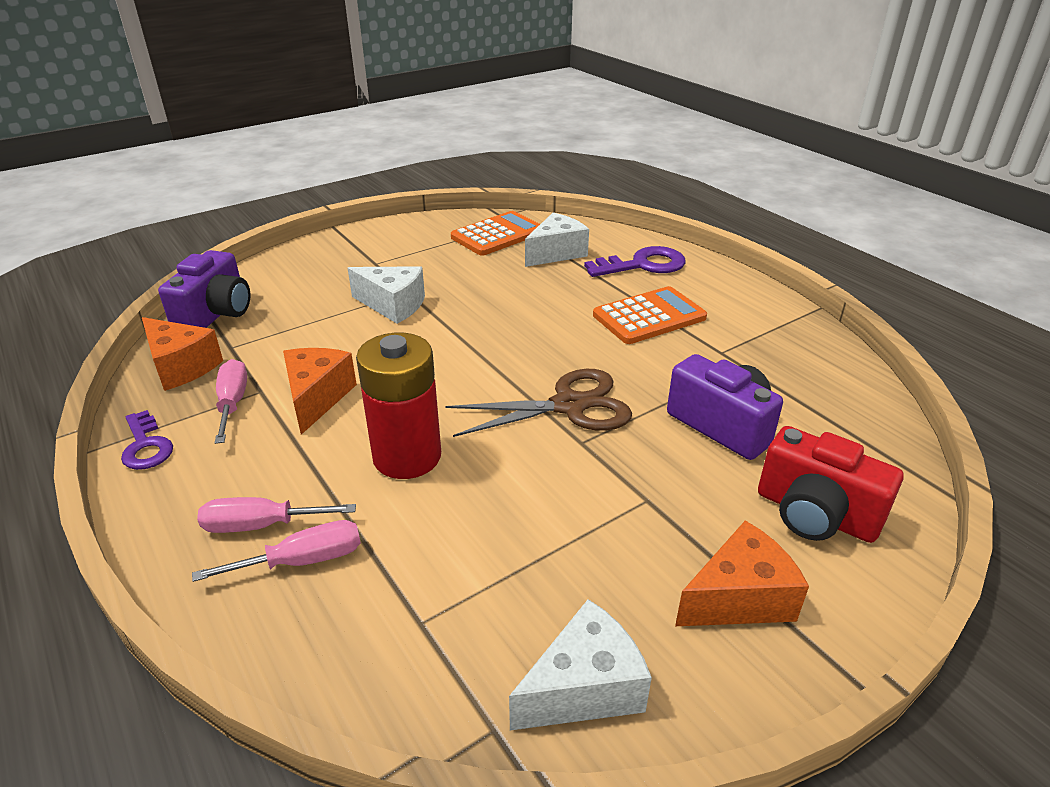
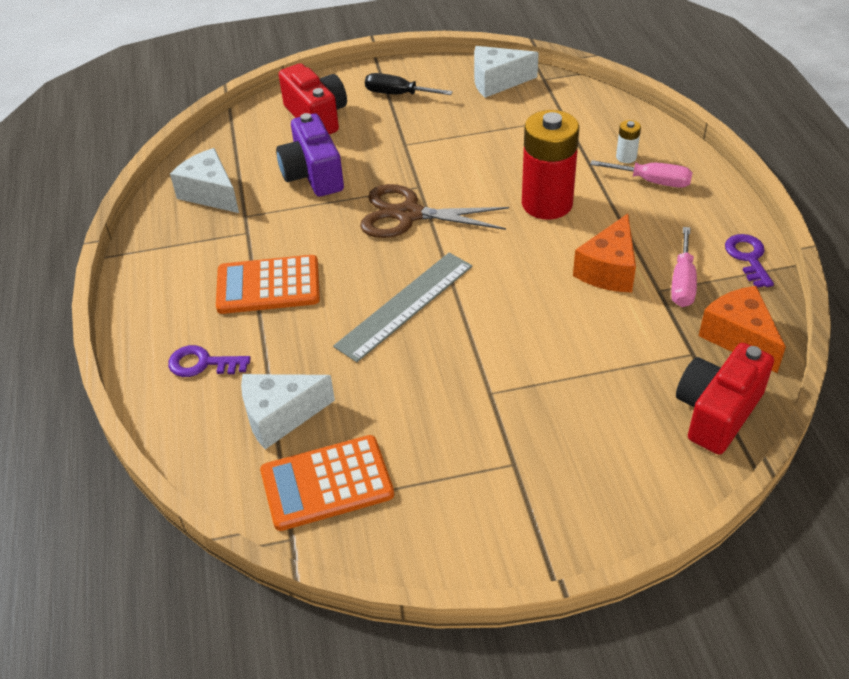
camera: 155 degrees left, 10 degrees up
purple camera [158,250,250,328] -> red camera [676,343,774,455]
pink screwdriver [192,520,361,582] -> white battery [616,120,641,163]
white cheese [348,266,425,324] -> white cheese moved to [170,148,239,213]
purple key [584,246,685,277] -> purple key [168,345,251,377], size x0.65
orange cheese [675,520,809,626] -> black screwdriver [365,73,453,95]
none -> grey ruler [333,253,472,362]

